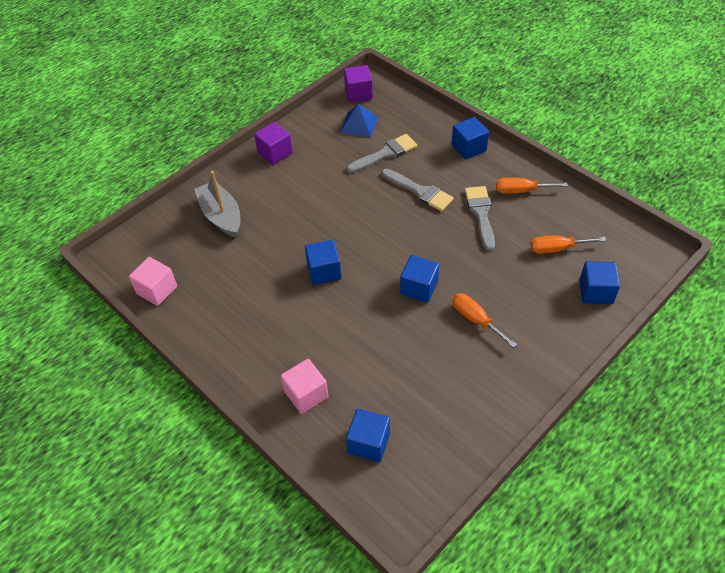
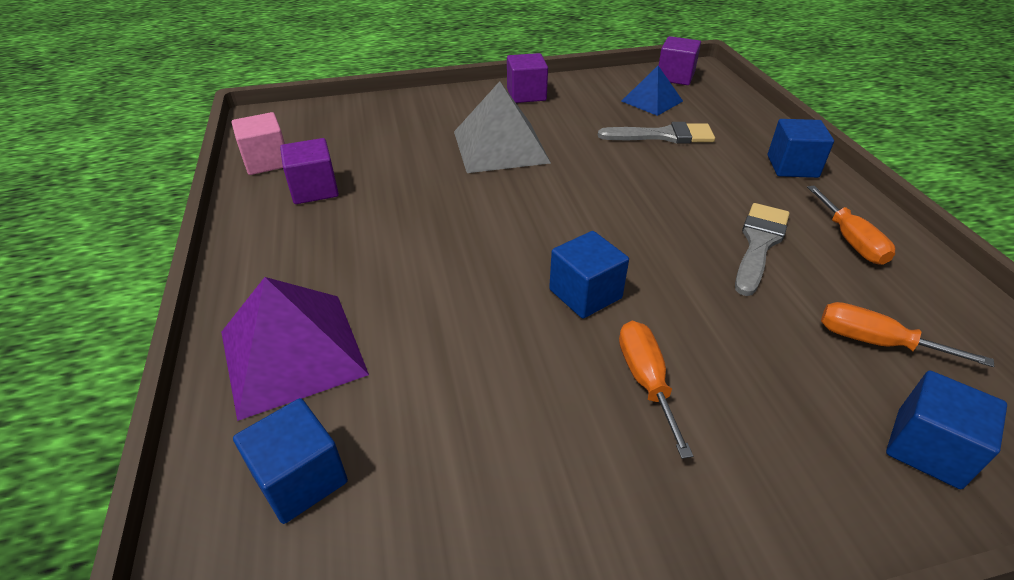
camera: 30 degrees right, 10 degrees down
grey boat [194,171,240,238] -> none
pink cube [281,359,328,414] -> purple pyramid [221,277,369,421]
blue cube [305,240,341,285] -> none
grey brush [382,169,454,211] -> none
orange screwdriver [496,178,568,194] -> orange screwdriver turned 135 degrees counterclockwise [807,186,895,265]
none -> purple cube [280,138,339,204]
none -> grey pyramid [454,81,551,173]

